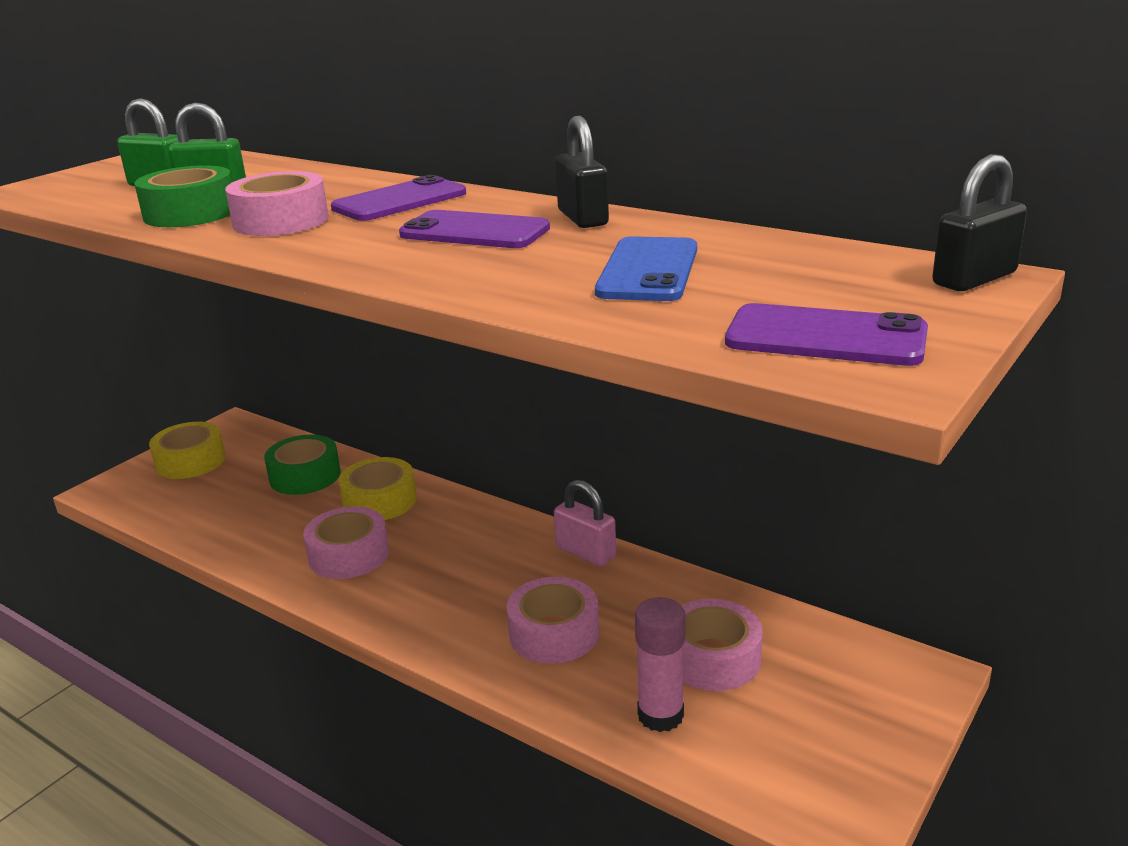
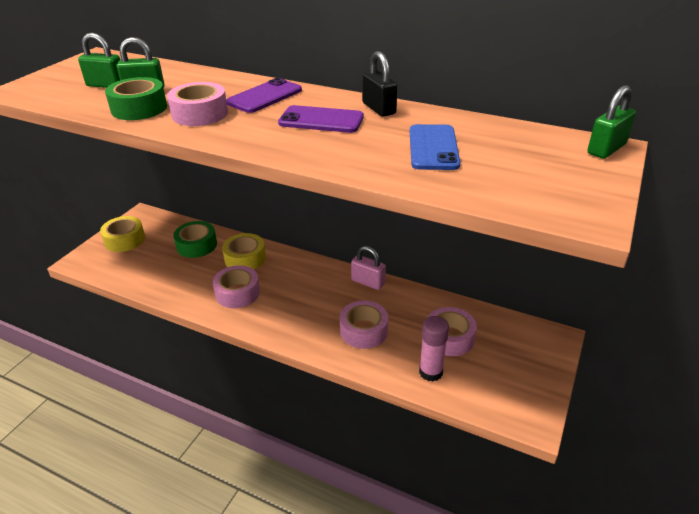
camera: 10 degrees left, 10 degrees up
purple phone [725,303,928,366] -> none
black padlock [932,154,1027,291] -> green padlock [587,85,636,159]

